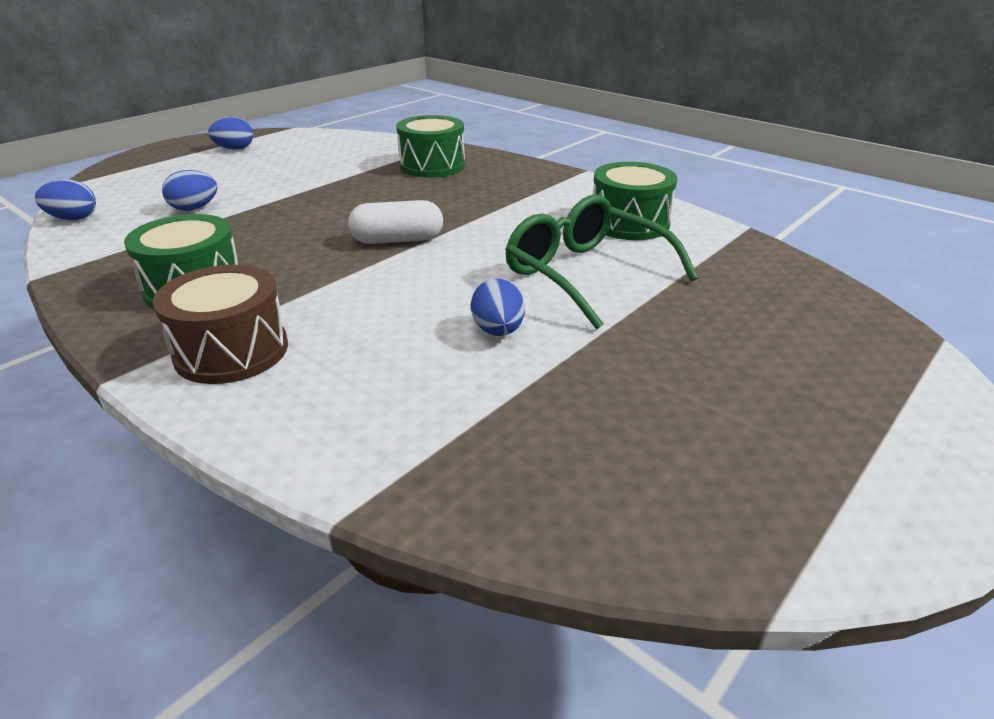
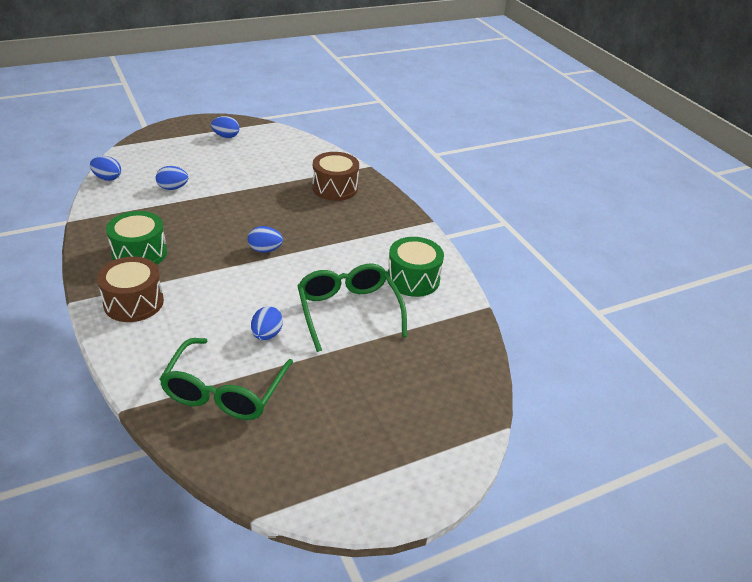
camera: 20 degrees right, 5 degrees up
white capsule [348,200,443,244] -> blue egg [248,226,283,253]
green drum [396,115,465,178] -> brown drum [312,152,359,201]
none -> green glasses [159,338,293,420]

